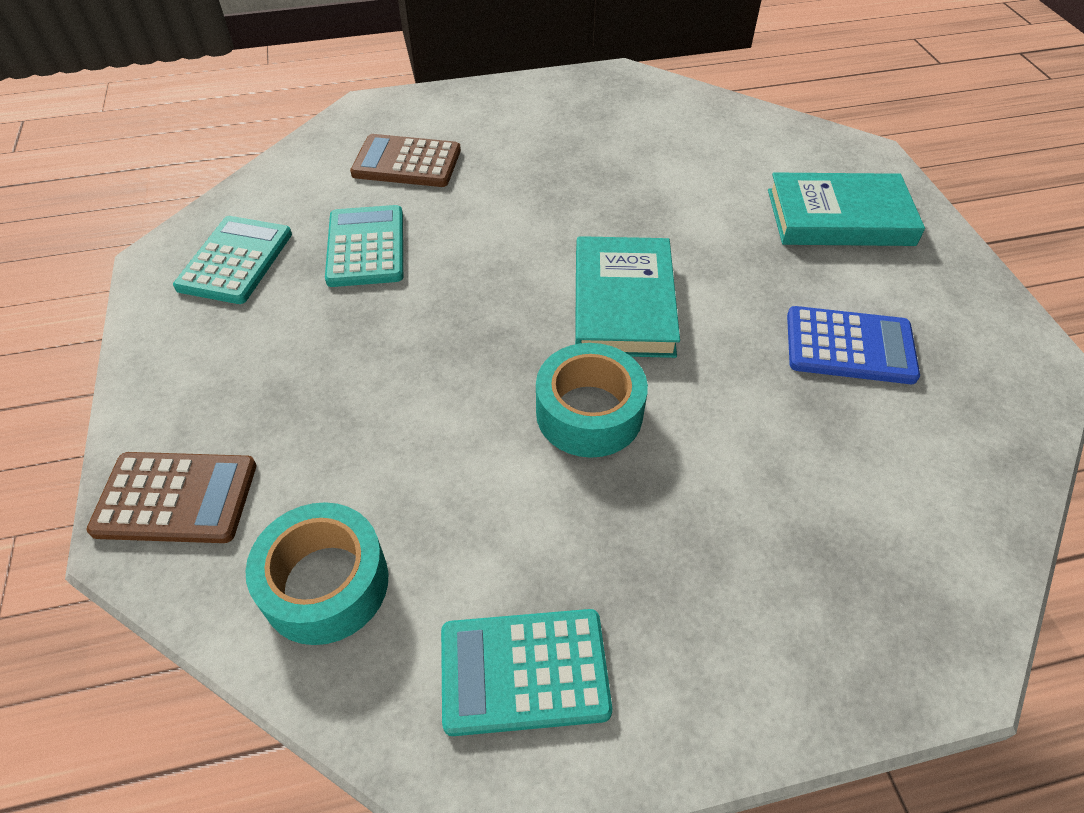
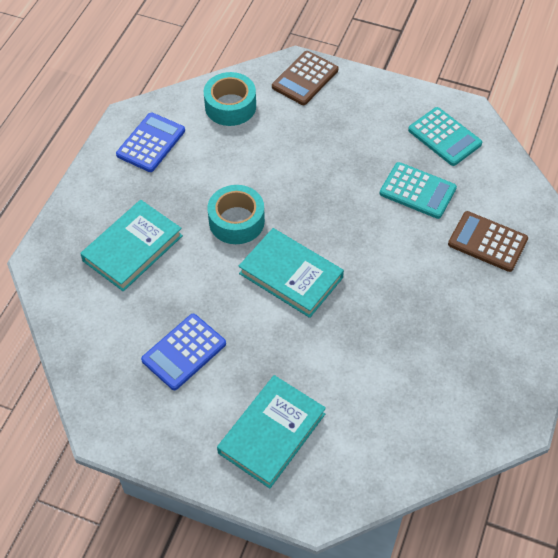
camera: 125 degrees right, 5 degrees up
brown calculator [350,134,461,187] -> brown calculator turned 105 degrees counterclockwise [448,211,528,272]
turquoise calculator [441,609,612,736] -> blue calculator [116,113,185,172]
none -> turquoise book [80,200,183,291]

